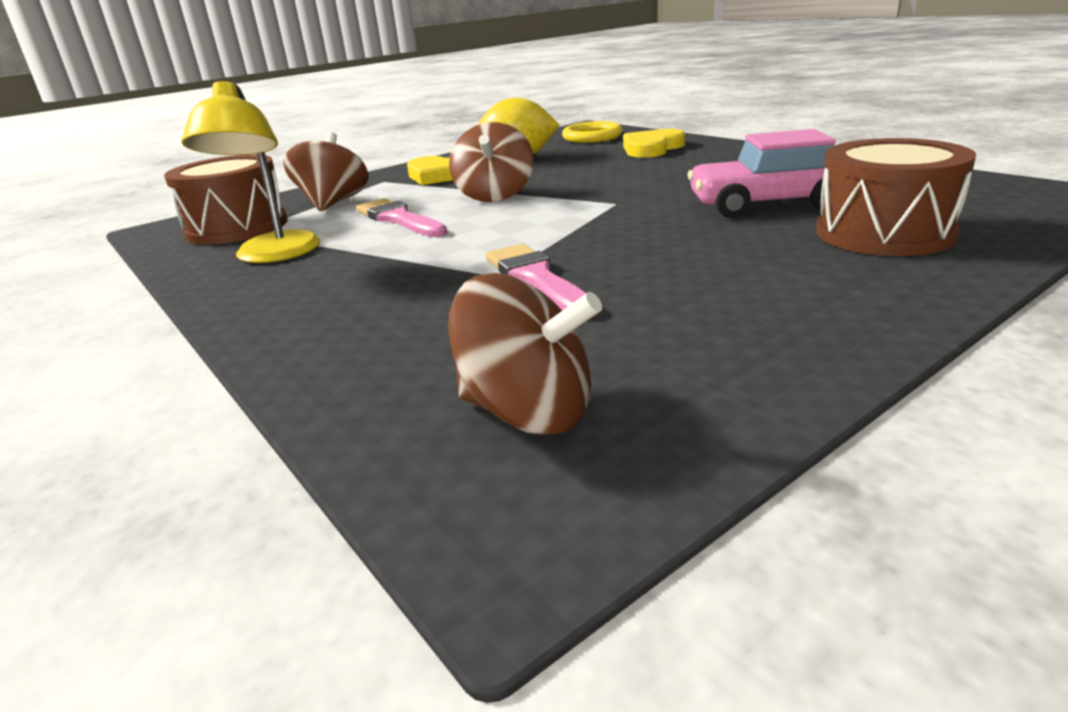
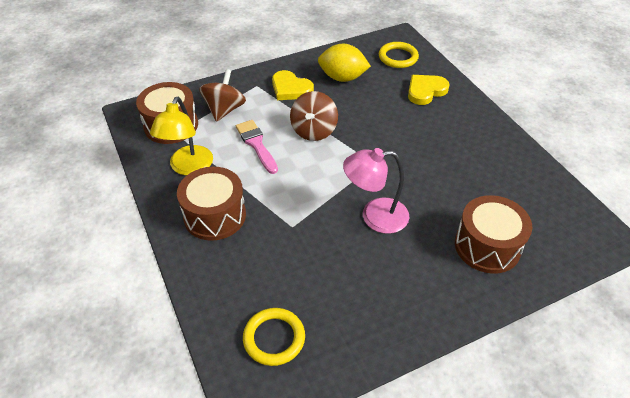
camera: 10 degrees right, 20 degrees up
brown spinning top [448,273,602,435] -> yellow ring [243,308,305,366]
pink brush [486,244,594,317] -> none
pink car [688,129,836,218] -> none
none -> brown drum [177,167,246,241]
none -> pink lamp [343,148,409,234]

